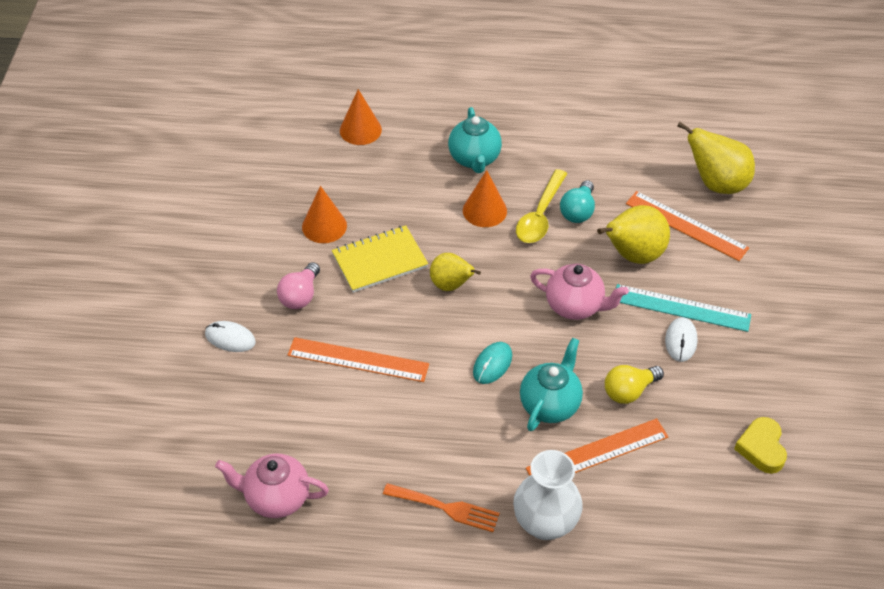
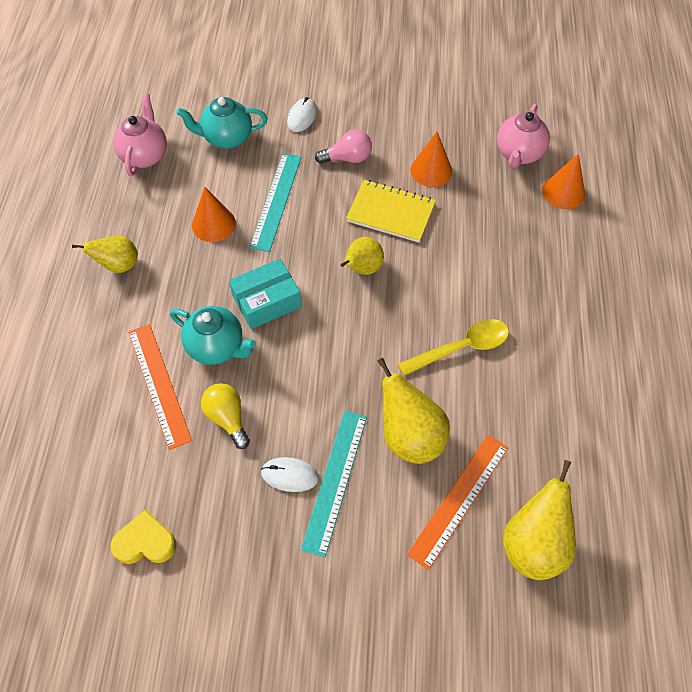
camera: 90 degrees right, 10 degrees up
pink light bulb [277,262,320,309] -> pink light bulb turned 150 degrees clockwise [315,129,372,164]
orange ruler [288,337,429,382] -> turquoise ruler [250,153,302,252]
yellow notebook [332,225,428,293] -> yellow notebook turned 45 degrees counterclockwise [346,180,436,243]
orange fork [383,483,500,532] -> yellow pear [72,235,138,273]
turquoise teapot [448,107,502,173] -> turquoise teapot moved to [176,97,268,149]
orange cone [463,170,507,227] -> orange cone moved to [192,187,236,242]
turquoise mouse [473,342,512,384] -> turquoise box [229,259,302,329]
white vase [513,450,583,540] -> none
yellow spoon [516,169,567,243] -> yellow spoon turned 135 degrees clockwise [398,319,509,376]
pink teapot [530,263,629,320] -> pink teapot moved to [497,104,550,168]
turquoise light bulb [560,180,595,223] -> none

